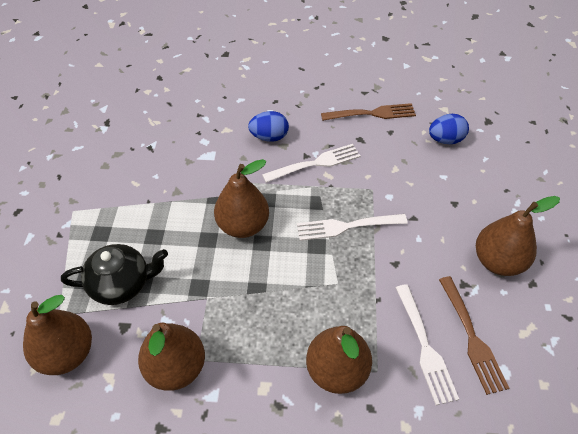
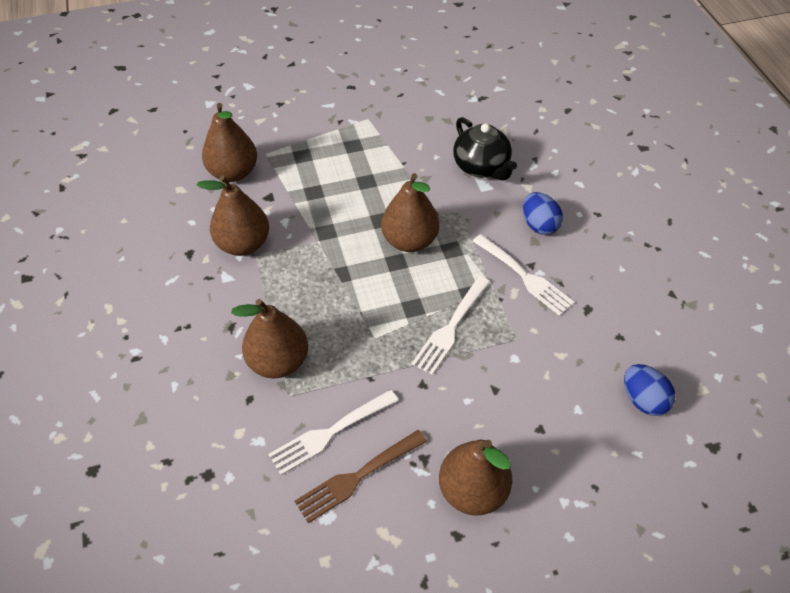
camera: 70 degrees right, 0 degrees up
black teapot [61,244,168,305] -> black teapot moved to [453,117,517,181]
white fork [297,214,408,241] -> white fork turned 120 degrees counterclockwise [412,276,490,375]
brown fork [321,103,416,121] -> none

